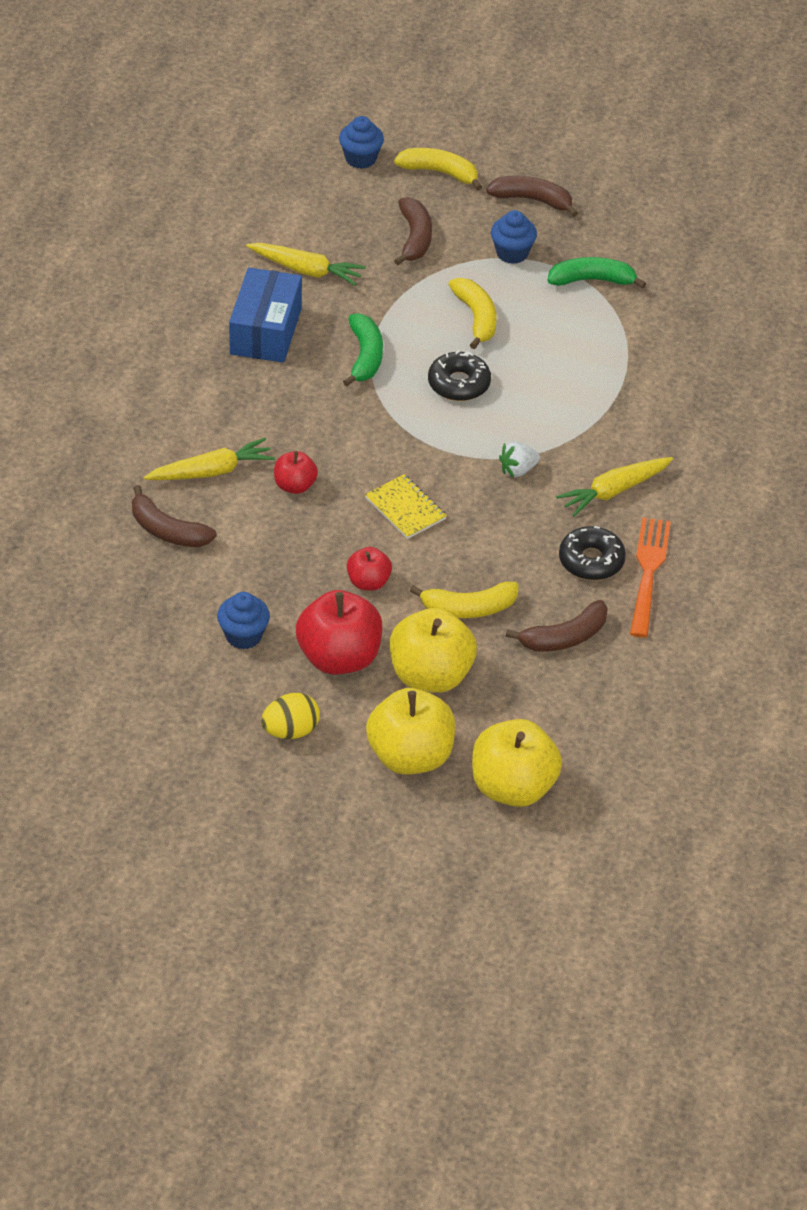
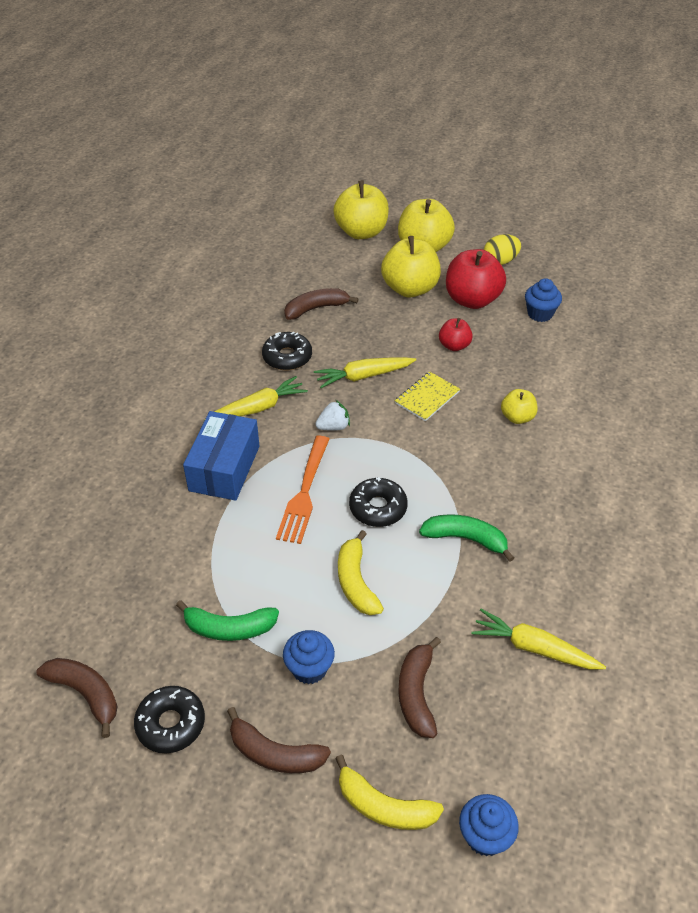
camera: 175 degrees left, 0 degrees up
brown banana [132,485,217,547] -> brown banana moved to [36,658,117,738]
yellow carrot [144,438,275,480] -> yellow carrot moved to [314,357,416,388]
blue box [229,267,302,363] -> blue box moved to [183,411,260,501]
red apple [274,451,318,494] -> yellow apple [501,389,537,424]
green banana [343,313,383,387] -> green banana turned 105 degrees clockwise [419,514,514,562]
yellow notebook [365,474,447,539] -> yellow notebook turned 75 degrees clockwise [395,371,460,421]
yellow banana [410,582,518,618] -> none
orange fork [630,517,671,638] -> orange fork moved to [276,436,329,544]
none -> black donut [134,686,205,753]

